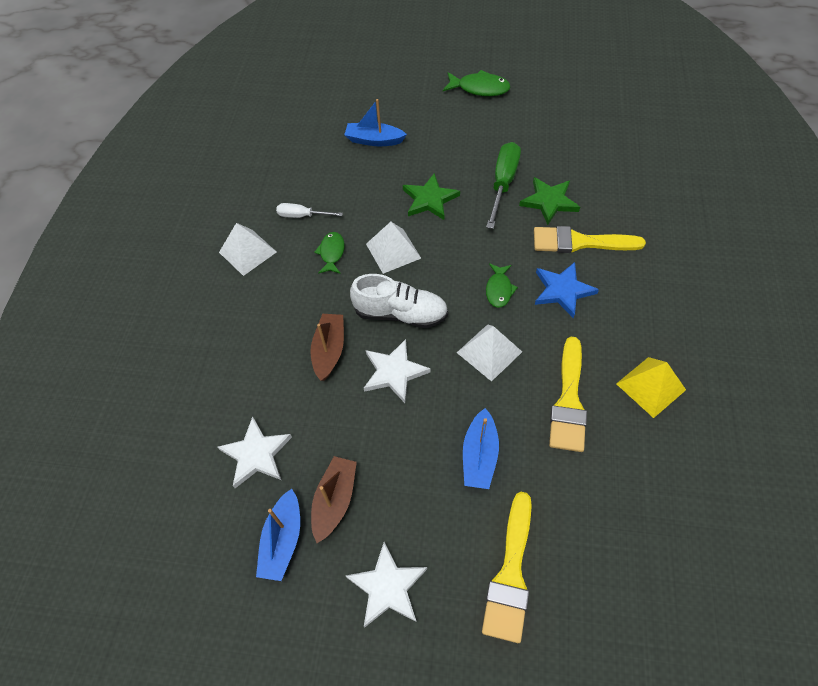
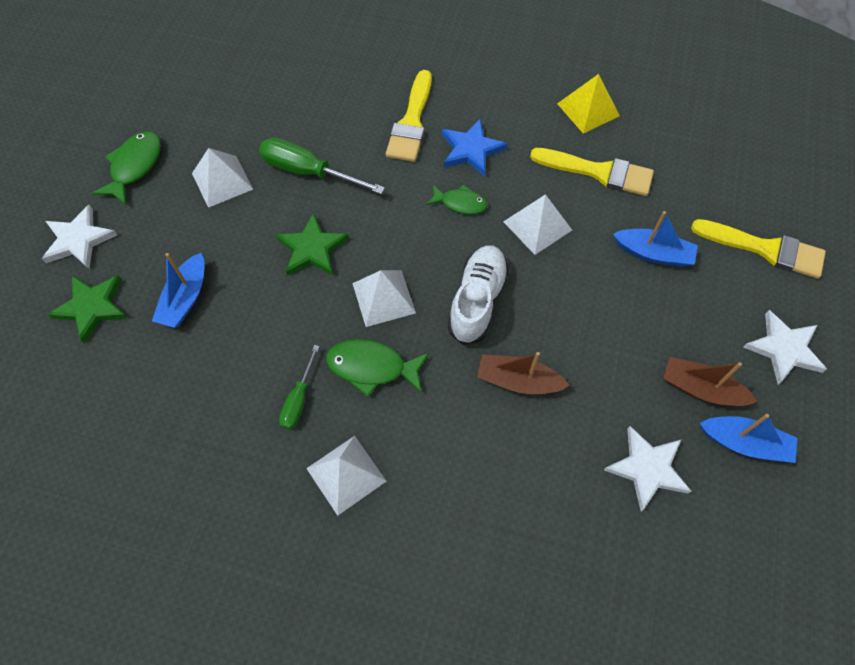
camera: 85 degrees left, 5 degrees up
white screwdriver [276,203,343,218] -> green screwdriver [279,345,320,430]
green fish [314,232,345,274] -> green fish [326,339,429,397], size x1.52
white star [364,339,431,403] -> white star moved to [42,205,117,269]
green star [519,177,580,225] -> green star moved to [47,275,127,343]
none -> white pyramid [192,148,253,208]

